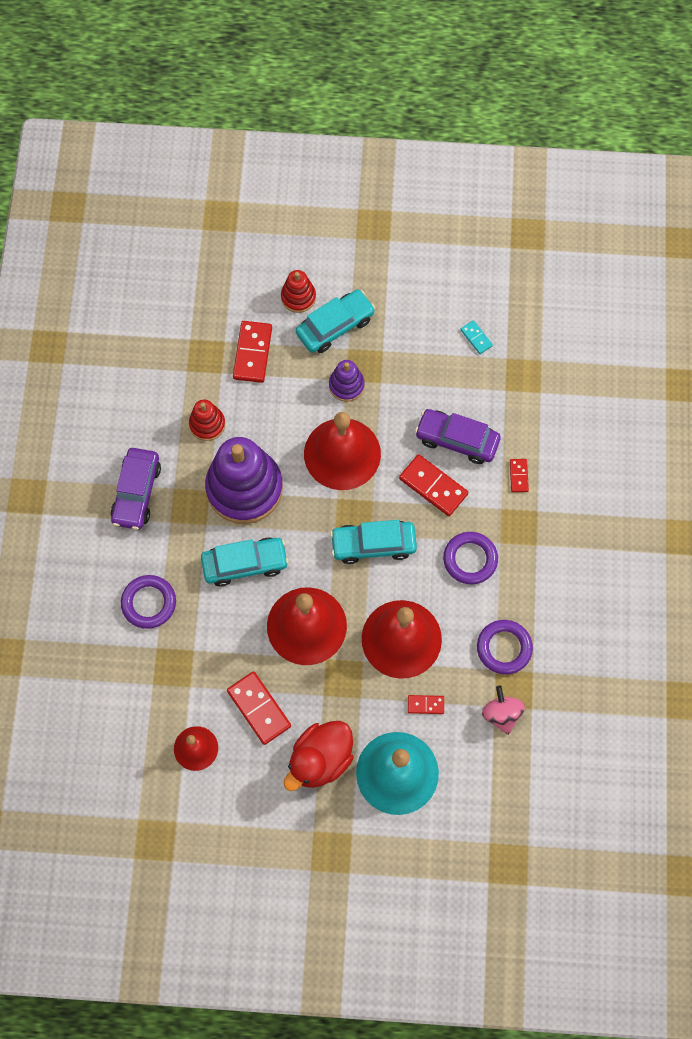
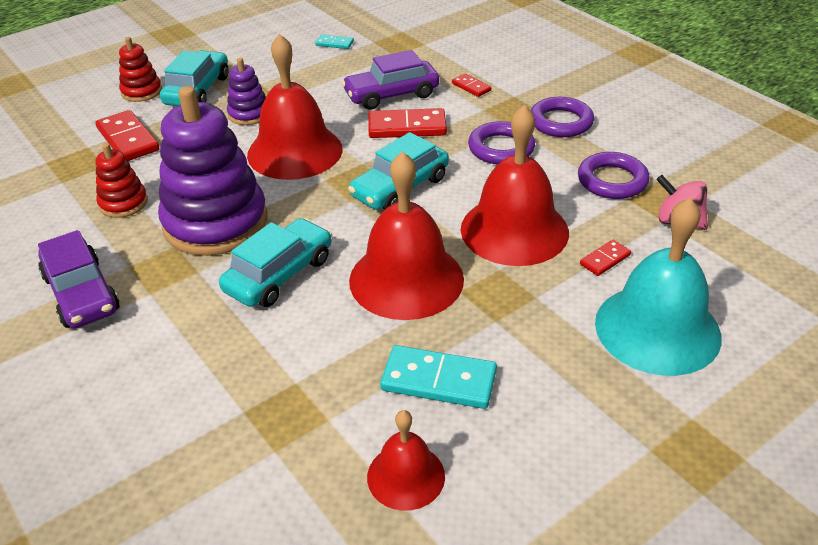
camera: 40 degrees left, 30 degrees down
purple ring [121,575,176,629] -> purple ring moved to [531,97,594,137]
red domino [227,671,291,745] -> turquoise domino [380,345,497,409]
red duck [284,721,354,791] -> none

